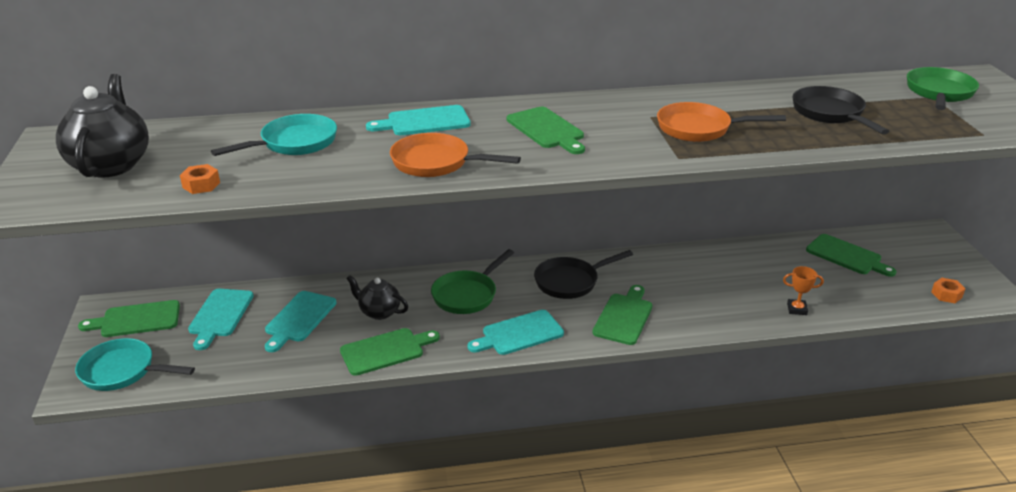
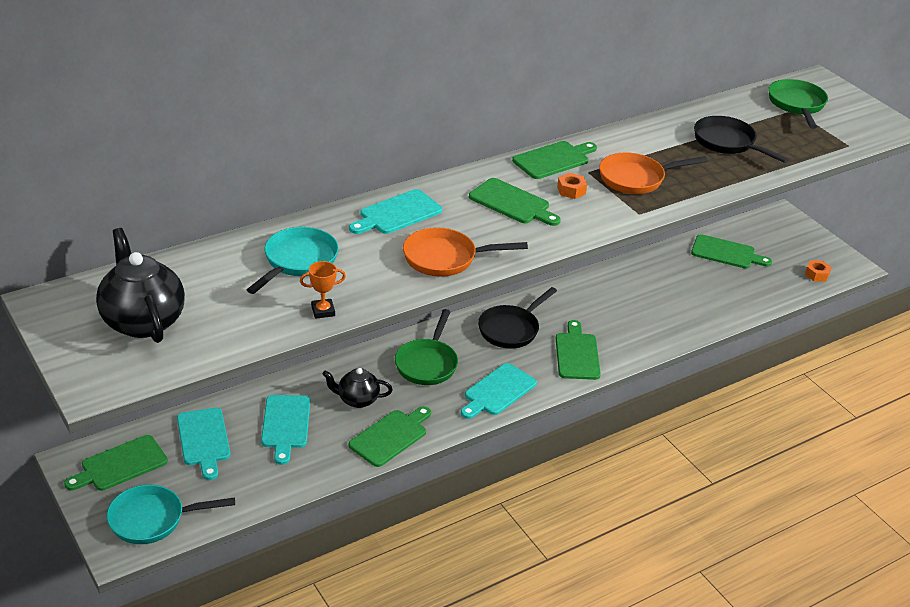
camera: 25 degrees left, 5 degrees up
orange nut [180,164,220,194] -> orange nut moved to [557,173,587,199]
orange trophy [783,266,824,315] -> orange trophy moved to [300,261,346,319]
none -> green cutting board [512,141,597,179]

